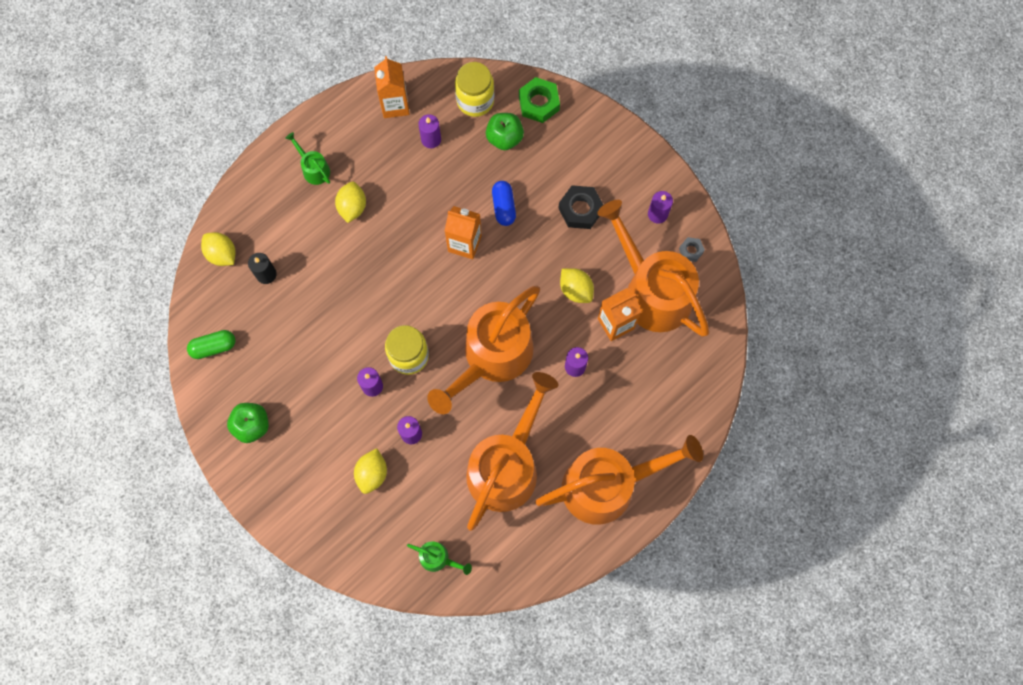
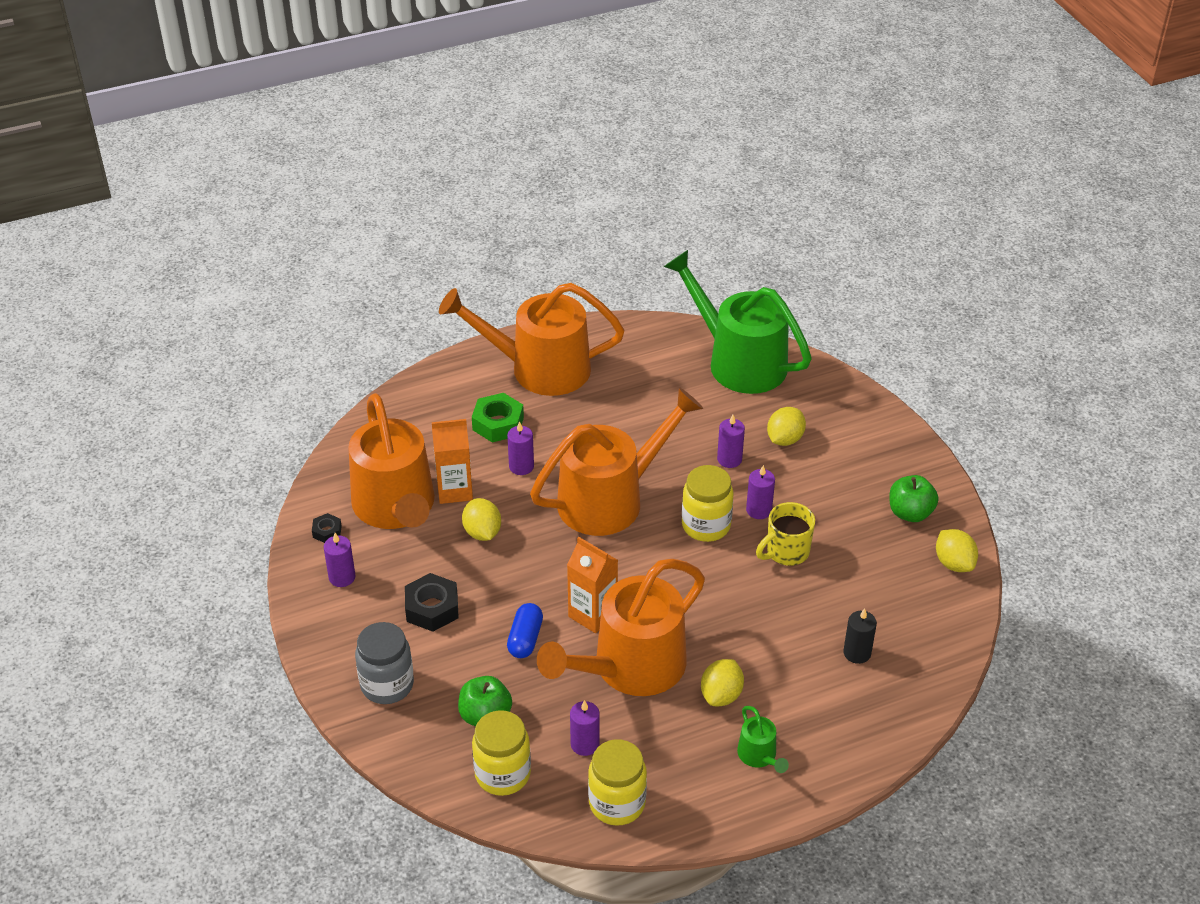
camera: 160 degrees left, 30 degrees down
green capsule [187,330,236,359] -> none
yellow lemon [201,232,236,266] -> yellow lemon moved to [936,529,978,572]
orange carton [374,56,409,118] -> yellow jar [588,739,647,826]
green watering can [407,541,472,575] -> green watering can [664,250,812,394], size x2.44
orange watering can [466,372,558,531] -> orange watering can moved to [537,559,705,696]
green nut [519,77,560,123] -> green nut moved to [472,393,524,443]
grey nut [679,237,705,262] -> black nut [312,513,342,543]
none -> grey jar [355,622,414,704]
none -> yellow mug [756,502,815,566]

